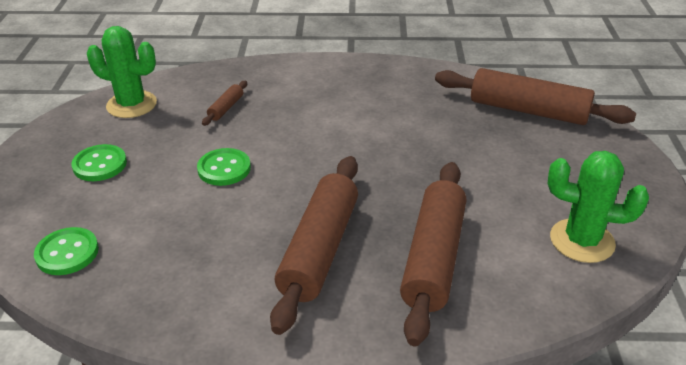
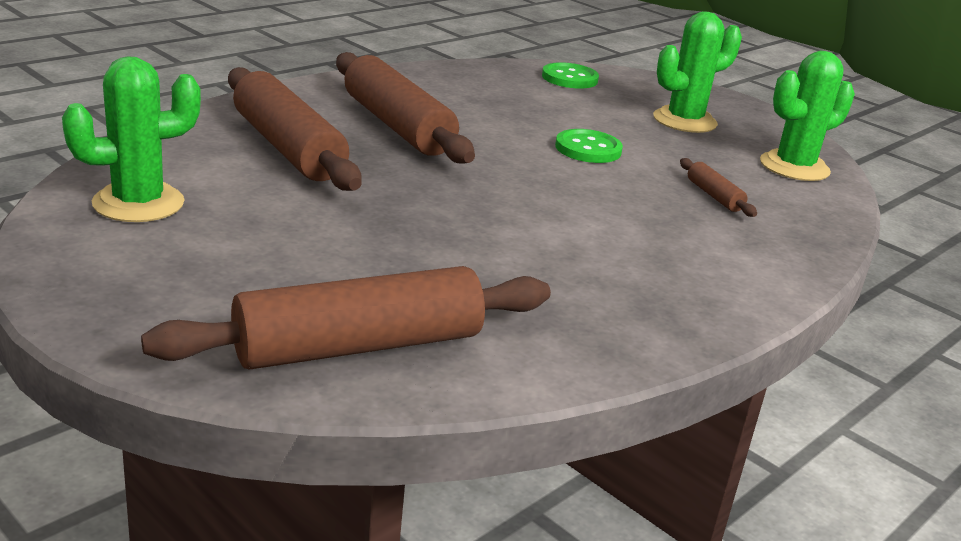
camera: 130 degrees right, 10 degrees down
green button [71,144,127,181] -> green cactus [653,11,742,133]

